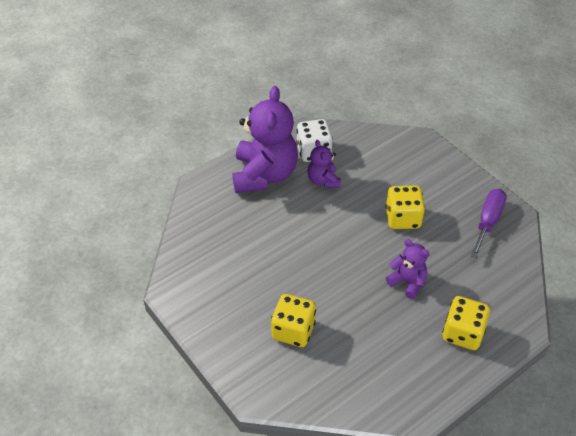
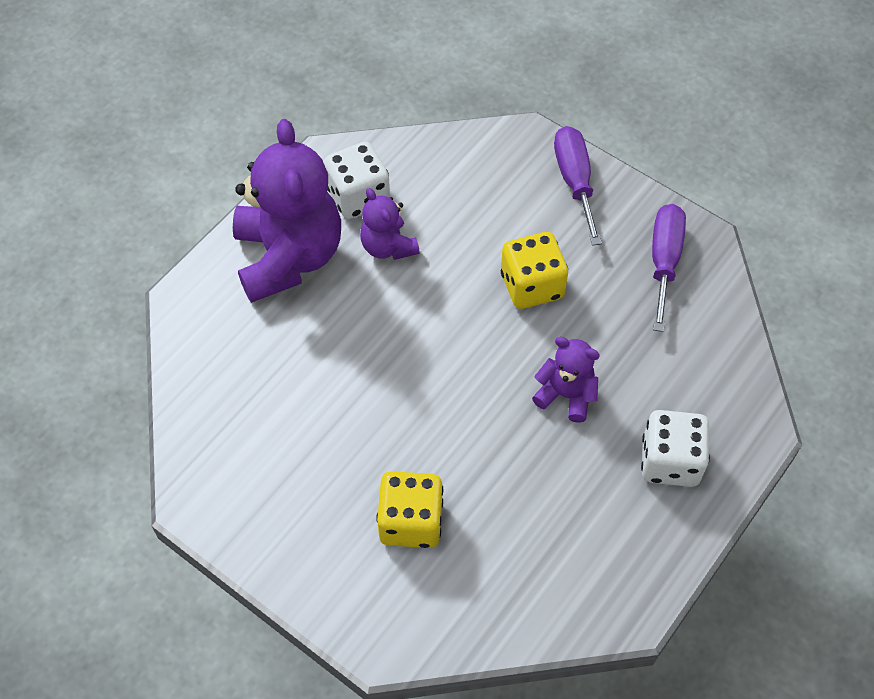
camera: 15 degrees left, 10 degrees up
yellow dice [442,296,490,350] -> white dice [641,410,710,487]
none -> purple screwdriver [554,126,602,246]

